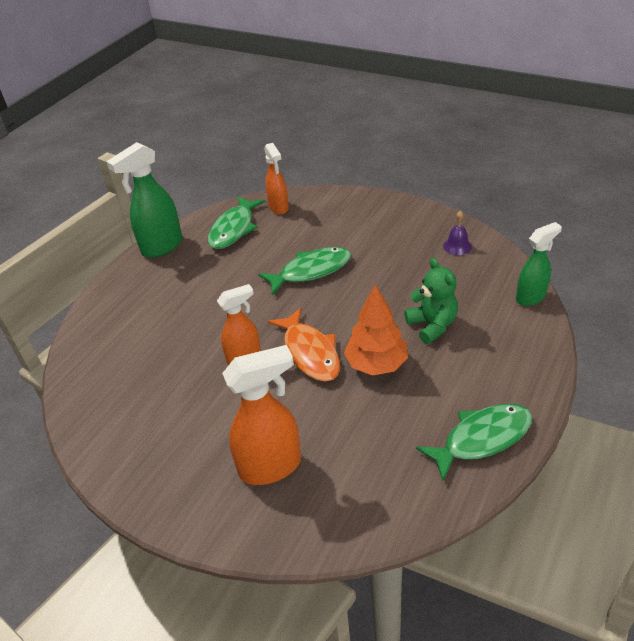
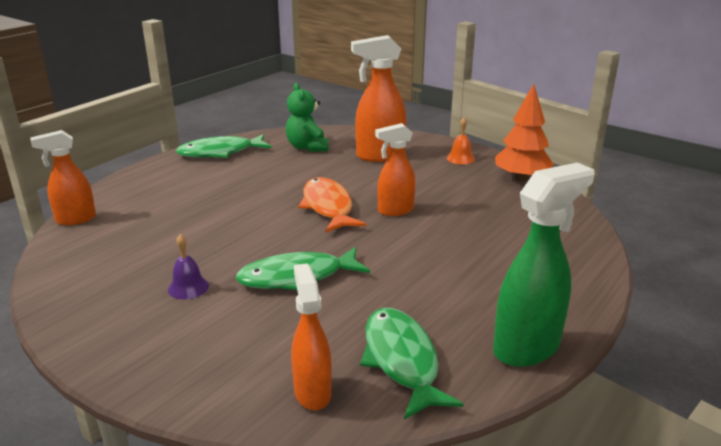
camera: 175 degrees left, 15 degrees down
green fish [208,196,265,249] -> green fish turned 45 degrees counterclockwise [360,308,464,420]
orange tree [344,285,408,376] -> orange tree moved to [495,84,554,182]
green teddy bear [404,258,458,344] -> green teddy bear moved to [286,83,328,152]
purple bell [443,211,472,255] -> purple bell moved to [168,234,209,299]
green spray bottle [516,222,562,306] -> orange spray bottle [31,130,96,225]
none -> orange bell [447,118,475,164]

